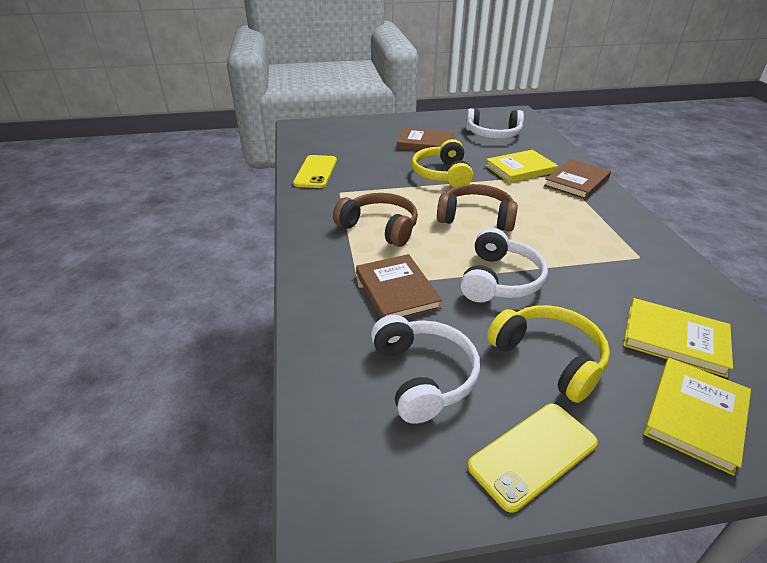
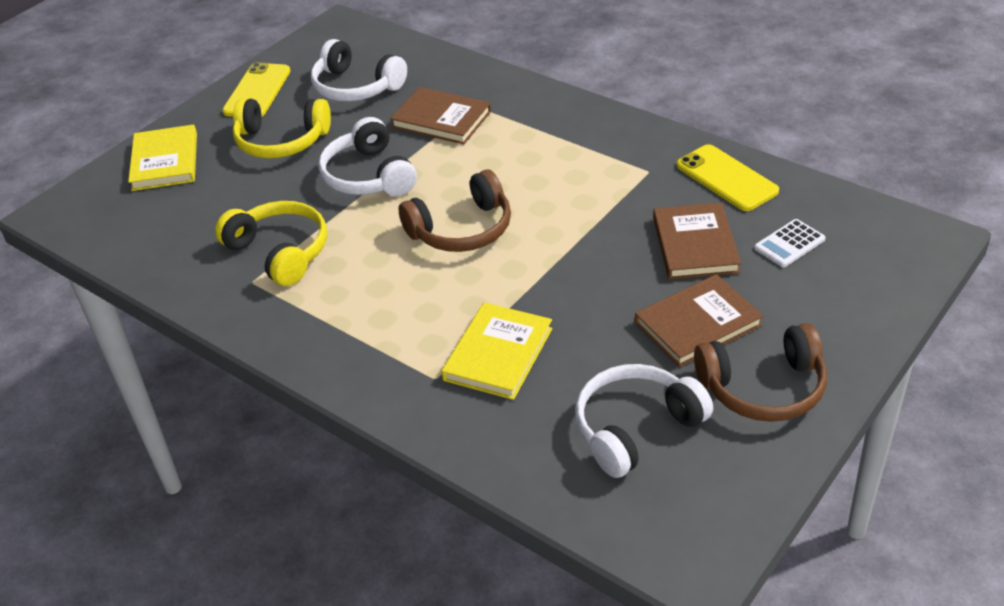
camera: 140 degrees right, 5 degrees up
brown headphones [333,193,418,247] -> brown headphones moved to [694,323,827,422]
yellow headphones [412,139,473,187] -> yellow headphones moved to [215,201,327,286]
brown book [544,159,611,200] -> brown book moved to [653,202,741,280]
yellow book [624,298,733,377] -> none
none -> white calculator [754,219,826,267]

